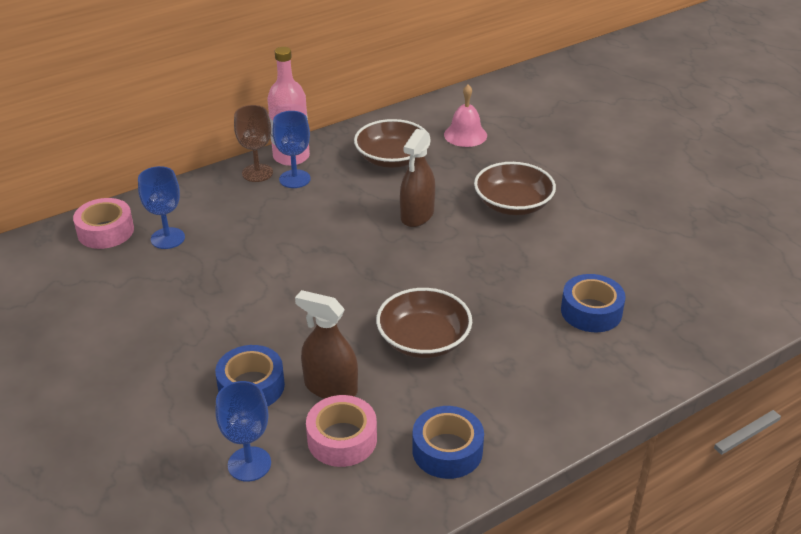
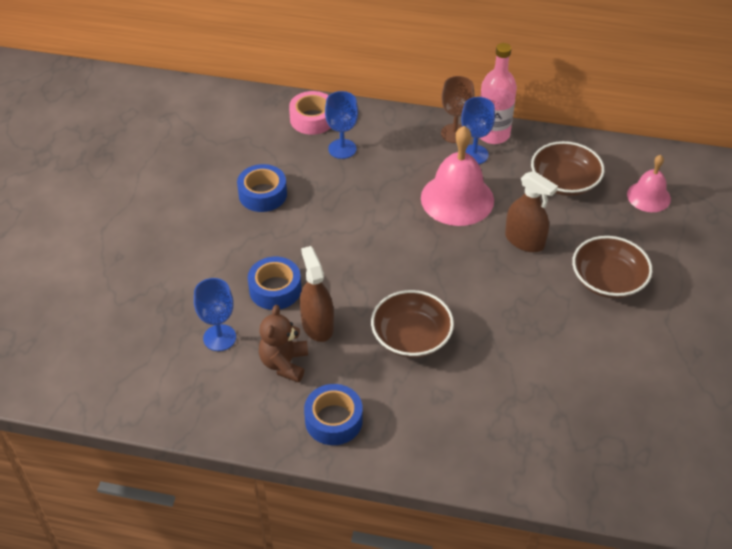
camera: 45 degrees right, 10 degrees up
pink tape [306,395,377,467] -> brown teddy bear [259,305,308,383]
brown spray bottle [400,129,435,227] -> brown spray bottle turned 120 degrees counterclockwise [505,171,558,252]
blue tape [561,274,626,332] -> blue tape moved to [237,164,287,212]
none -> pink bell [421,126,494,226]

